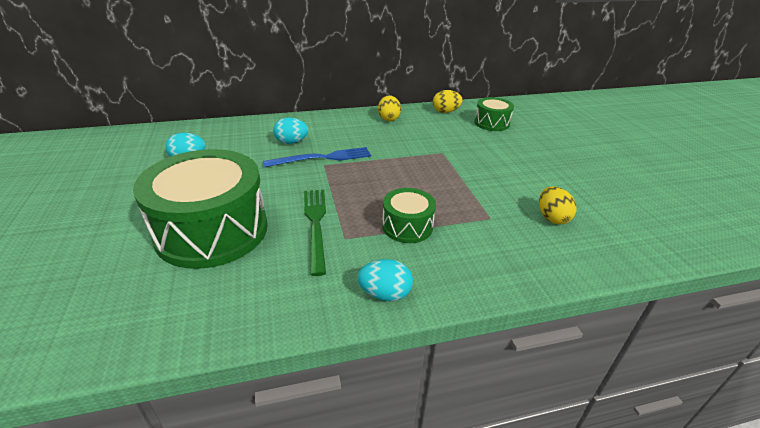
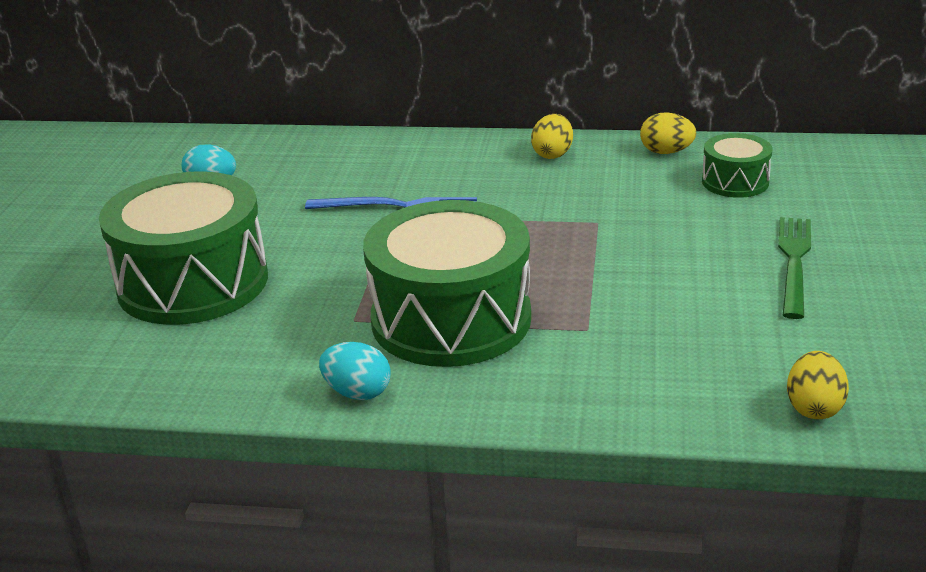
camera: 25 degrees right, 5 degrees down
turquoise egg [273,117,308,144] -> none
green fork [304,190,326,276] -> green fork moved to [778,217,811,319]
green drum [382,188,436,243] -> green drum [363,200,531,367], size x2.05
yellow egg [539,186,577,224] -> yellow egg moved to [787,351,849,419]

